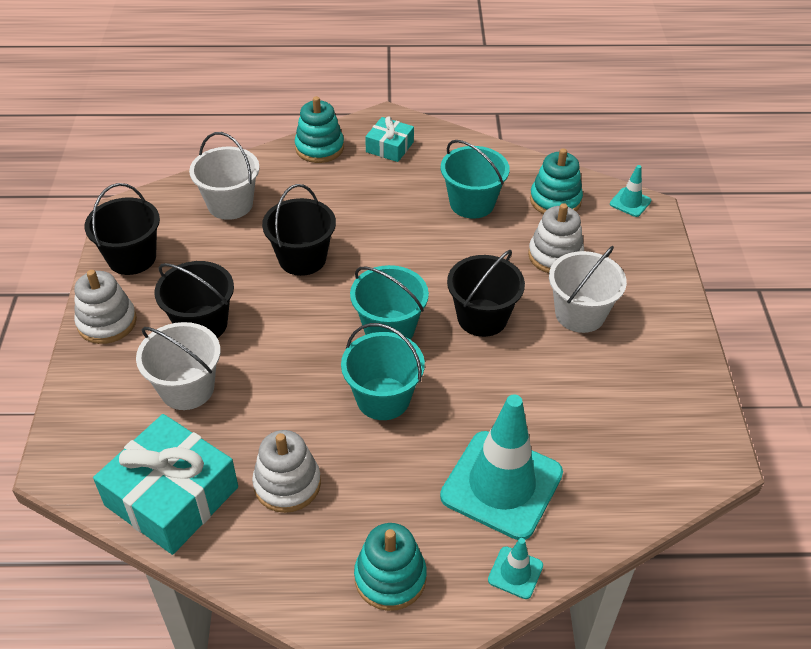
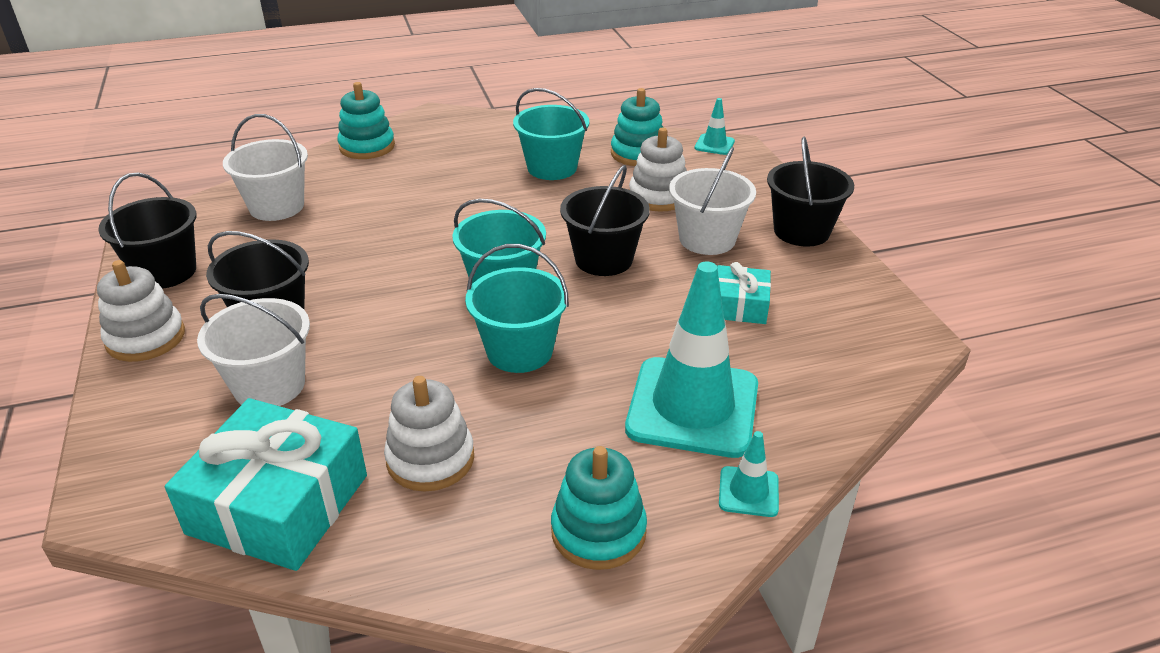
camera: 15 degrees left, 10 degrees down
black bucket [262,184,336,276] -> black bucket moved to [767,136,854,247]
turquoise gift [365,117,414,162] -> turquoise gift moved to [717,262,771,324]

